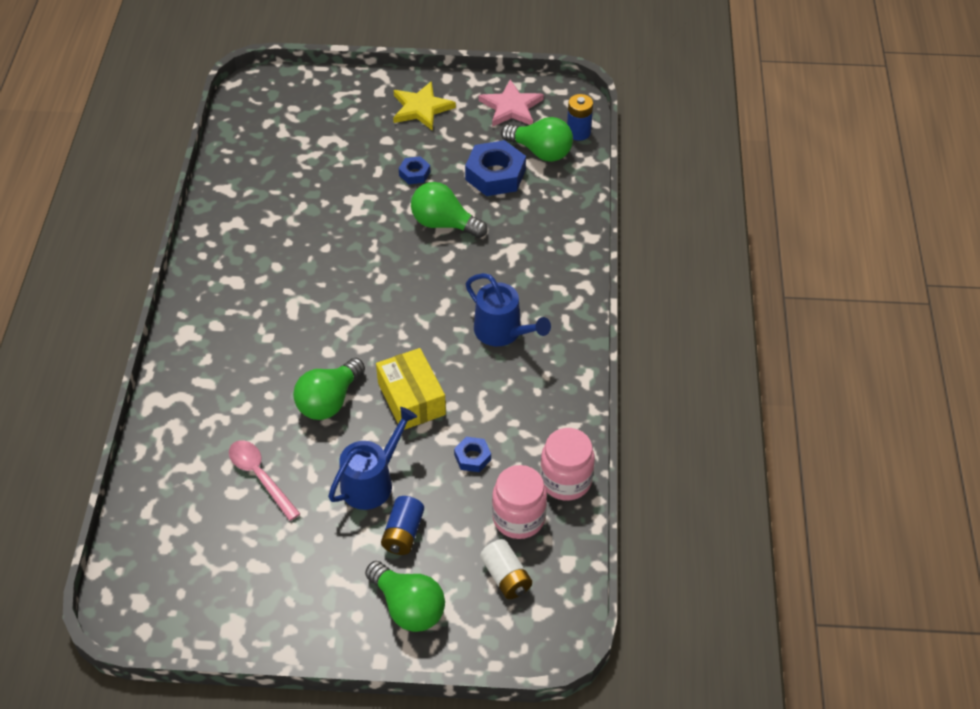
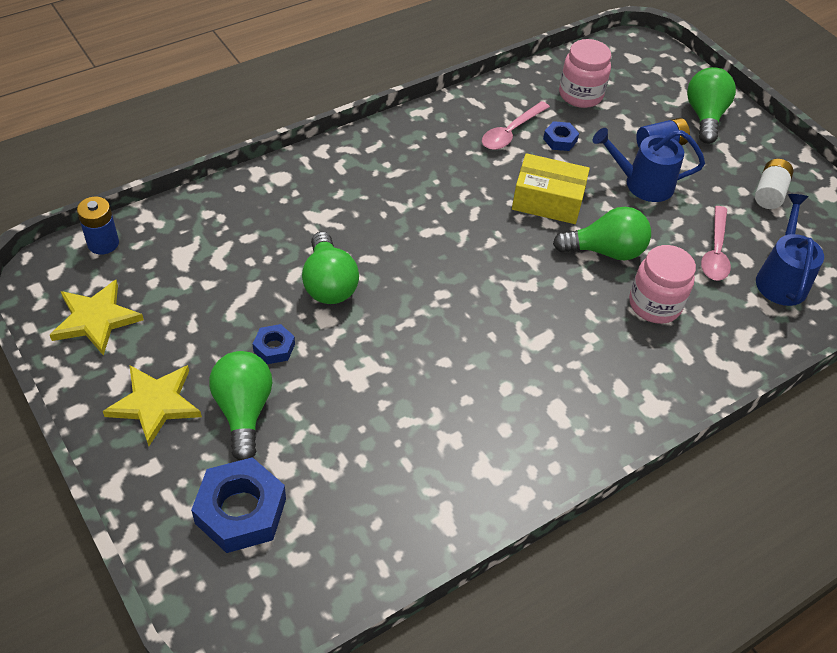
camera: 130 degrees left, 0 degrees up
yellow box [376,348,446,430] -> yellow box turned 75 degrees clockwise [512,153,590,224]
blue nut [465,140,526,196] -> blue nut moved to [191,457,286,553]
blue watering can [466,273,551,346] -> blue watering can moved to [756,194,824,306]
pink star [479,79,544,127] -> yellow star [50,280,144,356]
white battery [480,539,532,599] -> white battery moved to [755,159,793,209]
green light bulb [501,117,573,162] -> green light bulb moved to [209,351,273,461]
pink jar [540,428,595,501] -> pink jar moved to [629,245,696,324]
none -> pink spoon [482,101,550,150]

